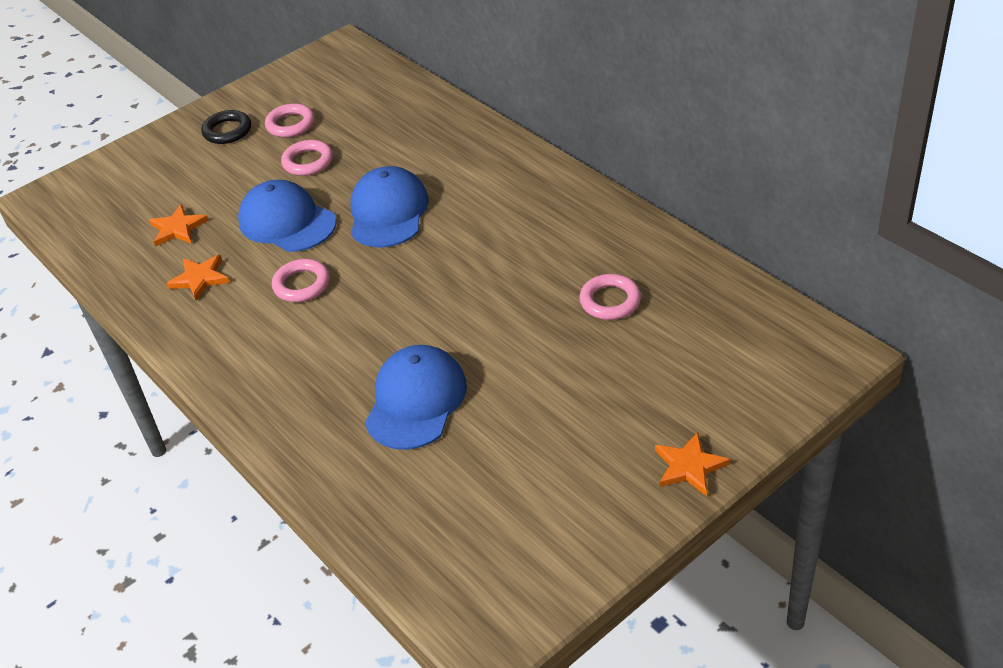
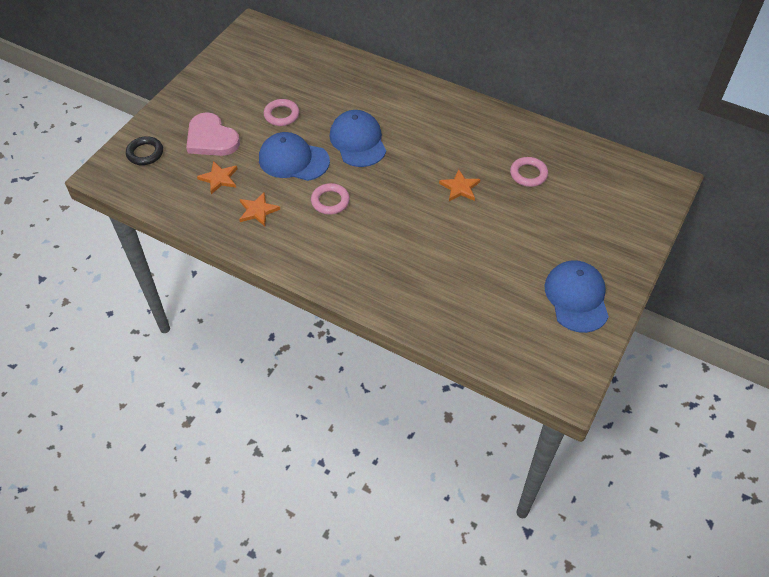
camera: 25 degrees left, 10 degrees up
black ring [201,110,251,144] -> black ring moved to [126,136,163,165]
pink ring [265,104,315,137] -> none
blue cap [365,345,467,450] -> blue cap moved to [544,260,609,333]
orange star [655,432,730,496] -> orange star moved to [439,169,481,201]
none -> pink heart [186,112,240,156]

